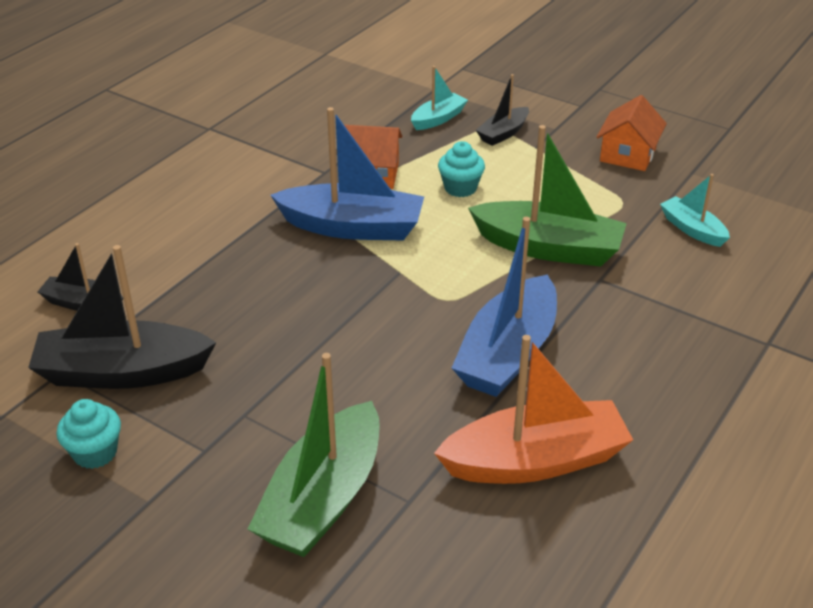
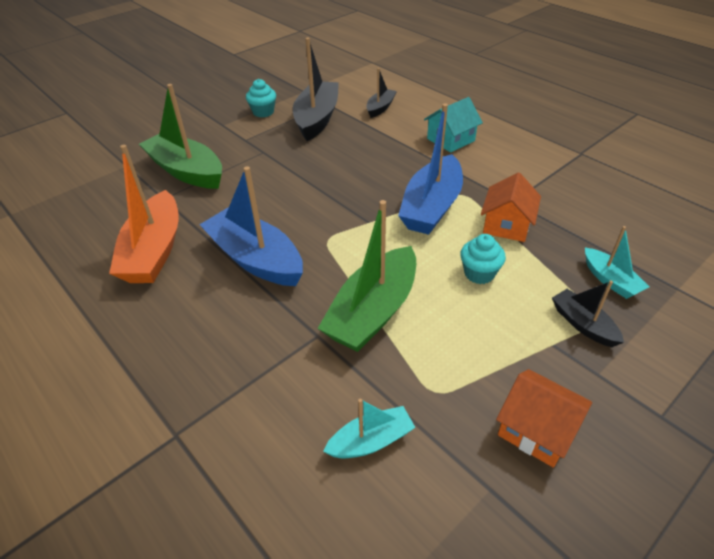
camera: 105 degrees right, 5 degrees up
none -> turquoise house [424,97,483,153]

